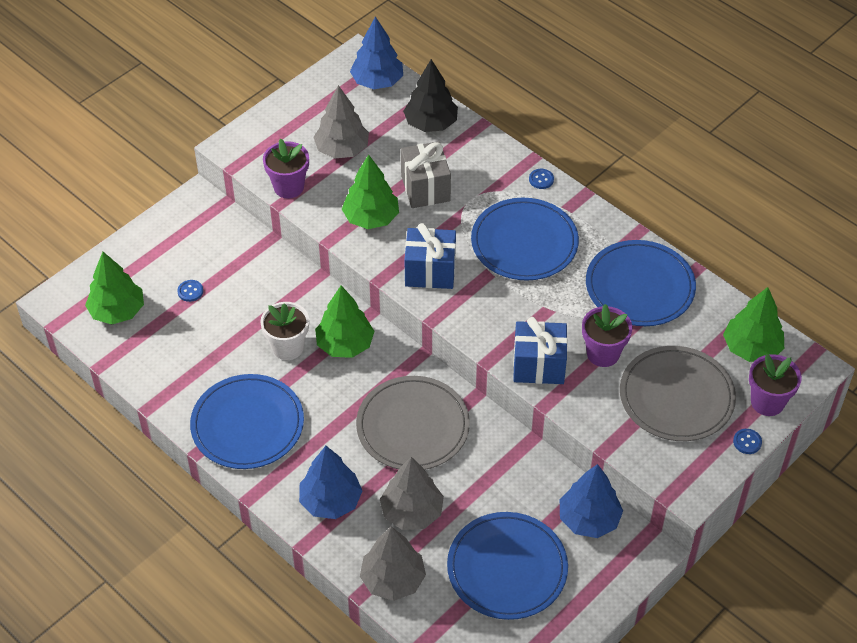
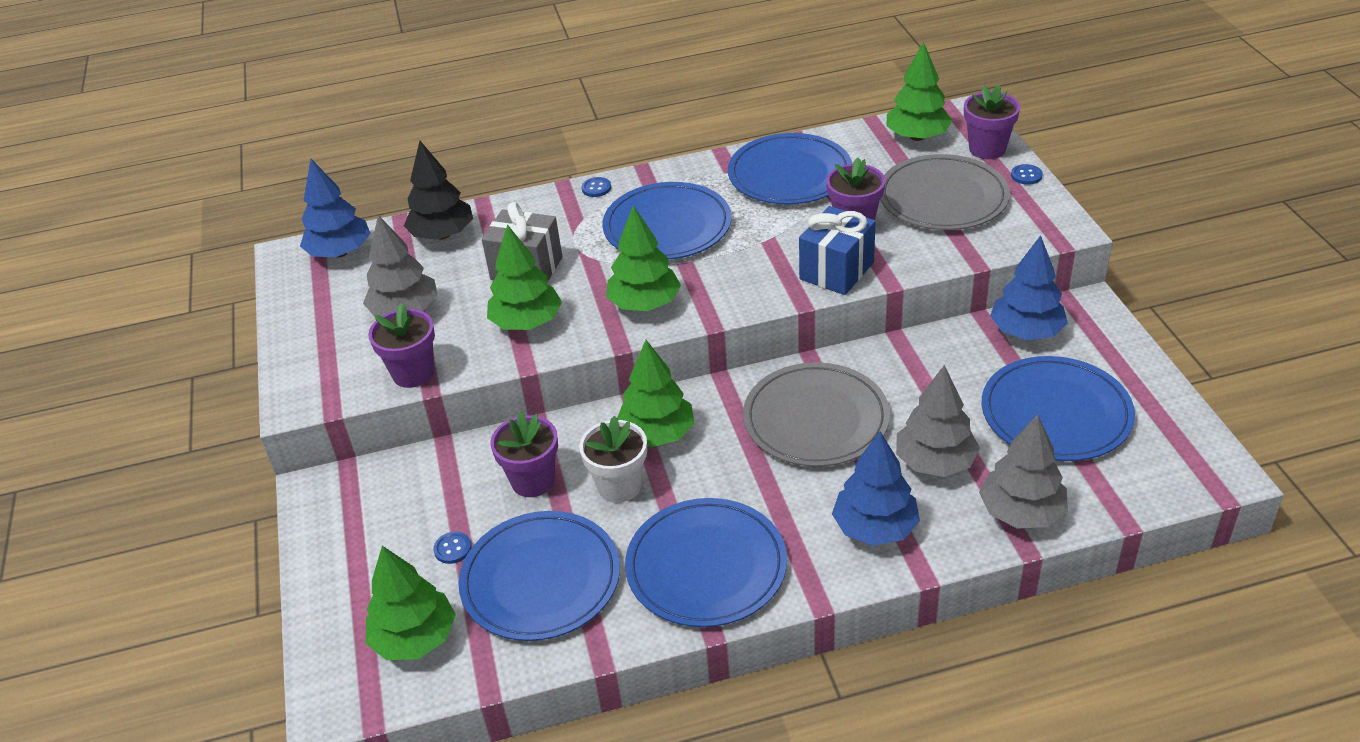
camera: 55 degrees left, 10 degrees down
blue gift [405,223,456,289] -> green tree [606,205,681,311]
none -> blue plate [458,511,620,641]
none -> purple flower pot [490,412,558,497]

